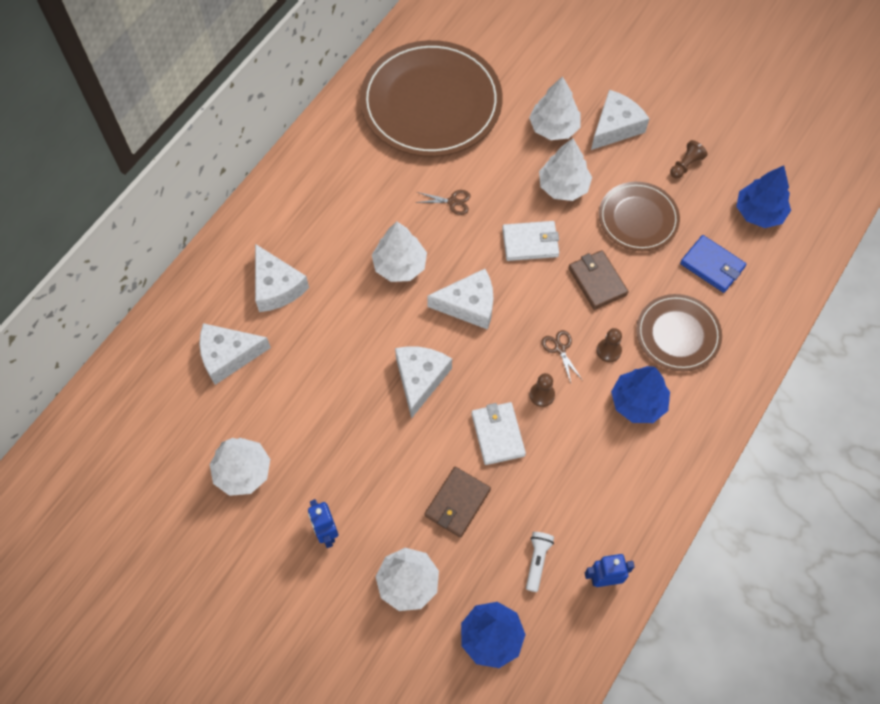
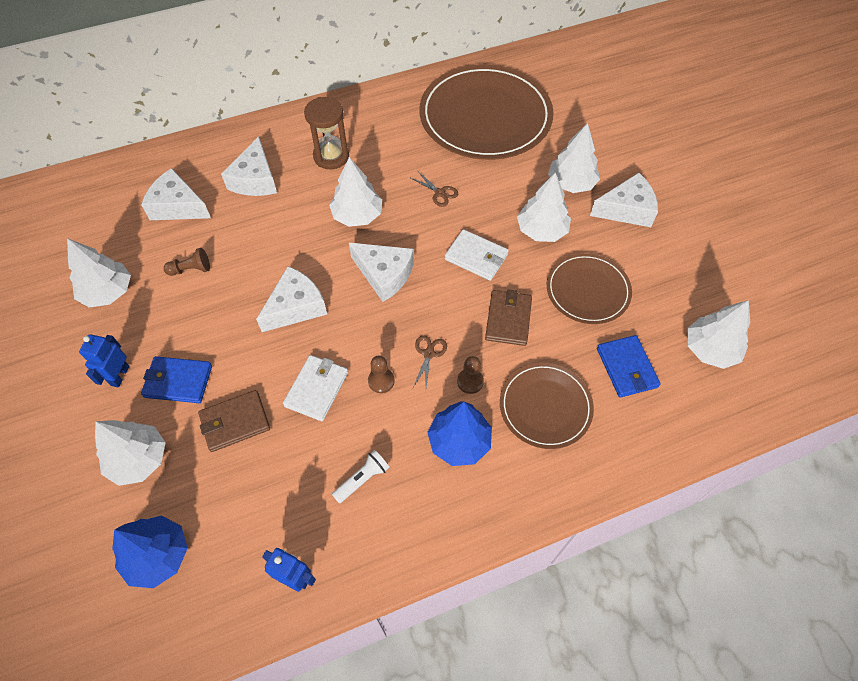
camera: 35 degrees right, 5 degrees down
white flashlight [526,532,554,592] -> white flashlight moved to [332,450,389,503]
brown pawn [670,140,708,179] -> brown pawn moved to [164,248,210,276]
blue tree [736,166,791,228] -> white tree [687,300,750,369]
none -> blue wallet [141,356,212,403]
none -> brown hourglass [304,97,349,169]

